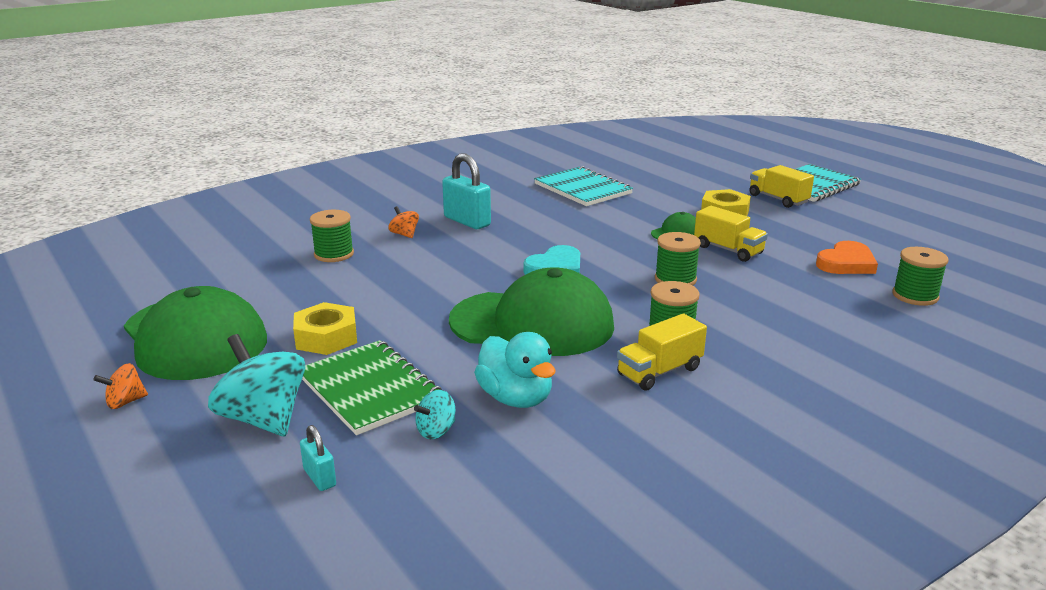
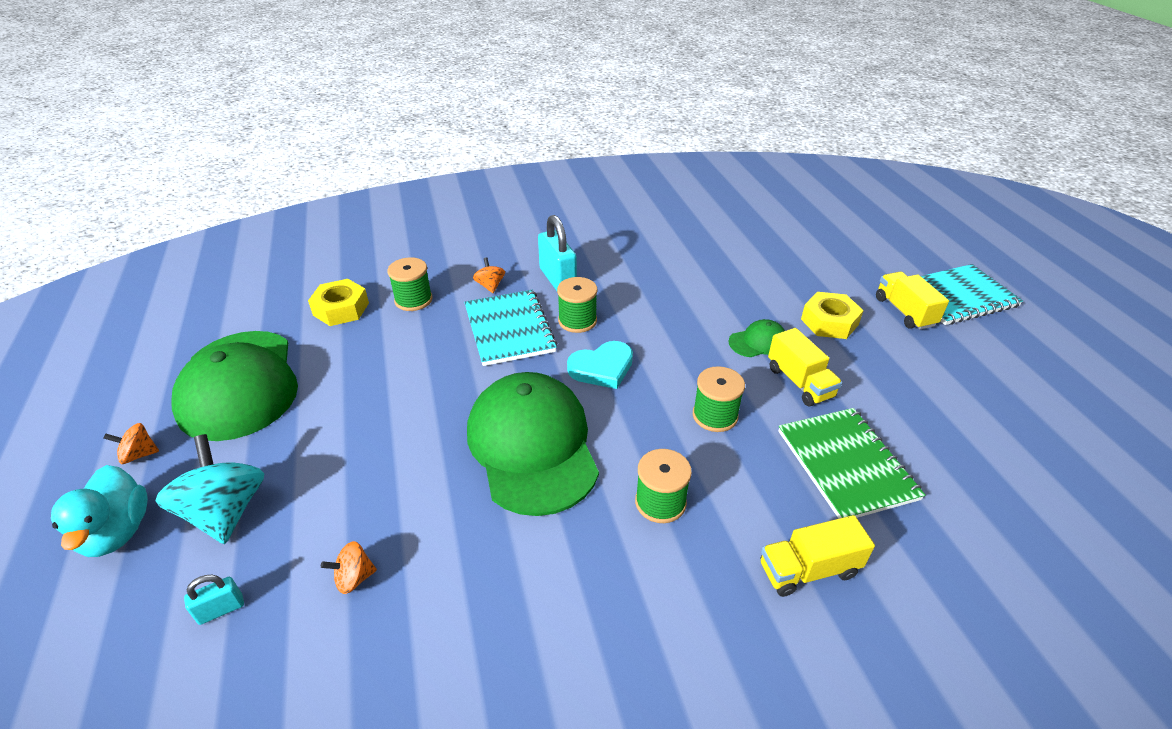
camera: 20 degrees right, 15 degrees up
yellow nut [293,302,357,355] -> yellow nut moved to [308,279,369,326]
turquoise padlock [300,425,336,491] -> turquoise padlock turned 75 degrees clockwise [184,575,244,625]
green notebook [302,340,442,435] -> green notebook moved to [778,408,925,519]
turquoise spinning top [414,390,455,439] -> orange spinning top [321,541,377,594]
green cap [449,268,614,356] -> green cap turned 135 degrees counterclockwise [467,372,599,516]
turquoise duck [474,332,555,408] -> turquoise duck moved to [51,465,148,557]
turquoise notebook [534,166,633,206] -> turquoise notebook moved to [464,290,557,366]
yellow truck [617,313,707,391] -> yellow truck moved to [761,515,875,597]
orange heart [816,241,878,274] -> none
green spool [893,247,948,306] -> green spool moved to [557,277,598,333]

